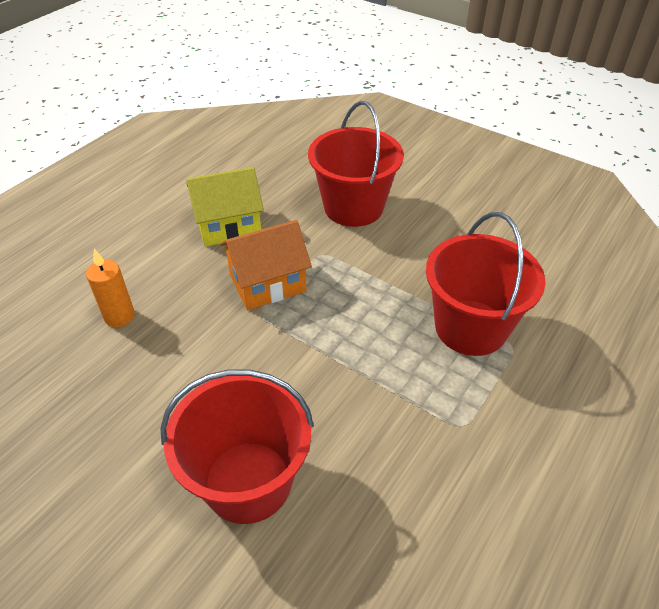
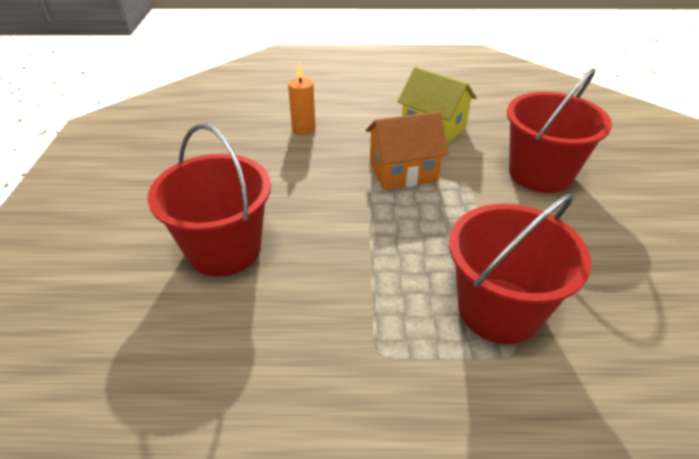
camera: 55 degrees right, 5 degrees down
orange house [220,220,312,310] -> orange house turned 45 degrees counterclockwise [366,111,449,190]

